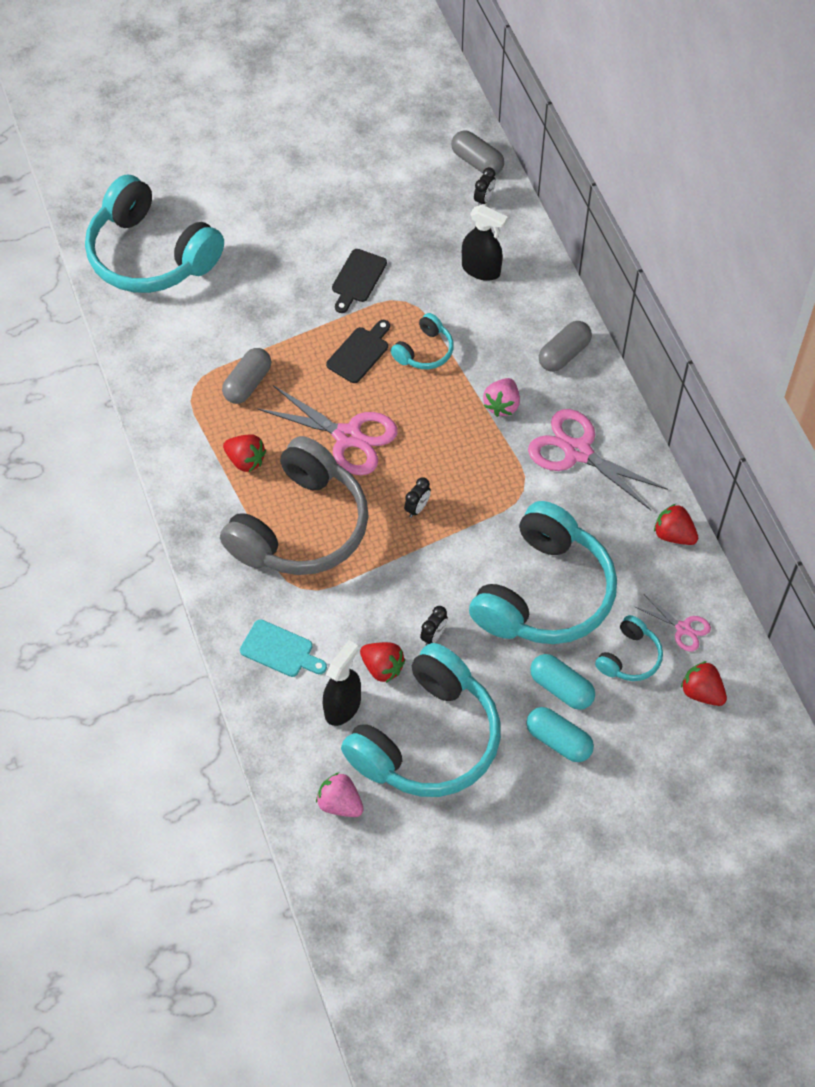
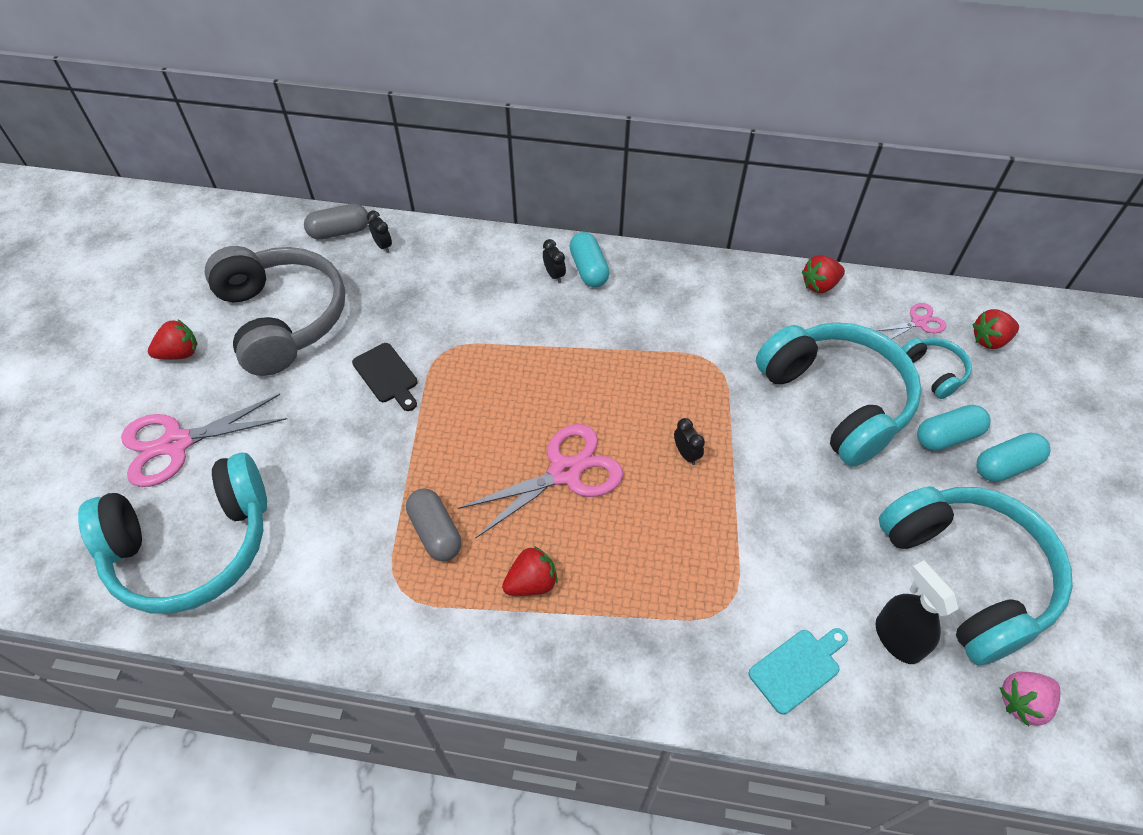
camera: 60 degrees left, 5 degrees down
grey headphones [220,436,369,575] -> grey headphones moved to [205,246,345,376]
black cutting board [326,320,390,383] -> none
red strawberry [360,642,405,683] -> red strawberry moved to [148,319,197,360]
turquoise headphones [391,313,454,369] -> none
black clock [420,606,448,645] -> black clock moved to [543,239,566,283]
black spray bottle [462,205,508,281] -> none
pink strawberry [483,378,520,417] -> none
pink scissors [528,409,668,510] -> pink scissors moved to [121,394,287,487]
grey capsule [539,321,592,372] -> turquoise capsule [569,232,610,287]

